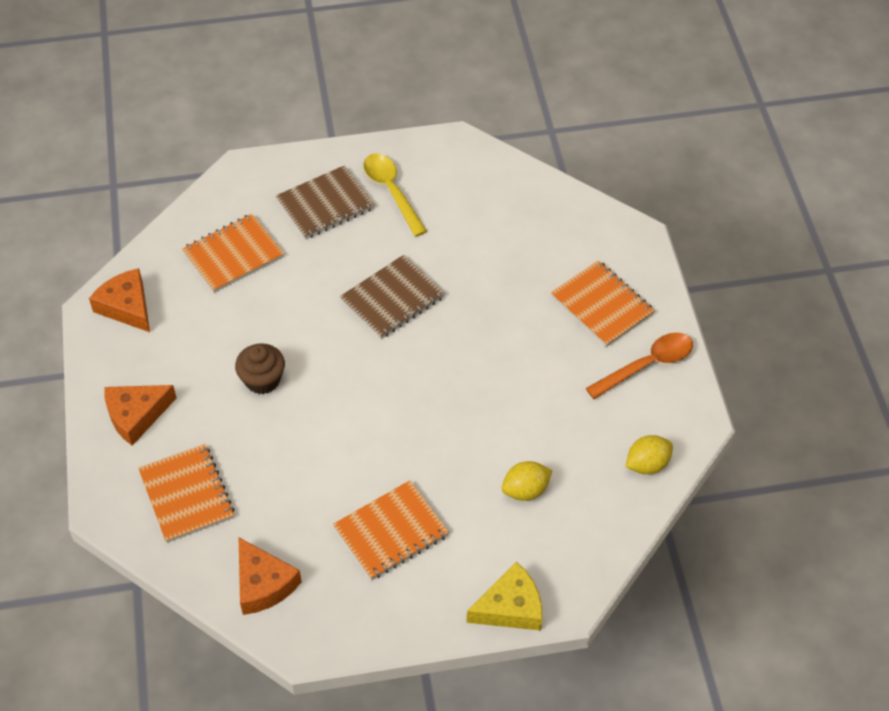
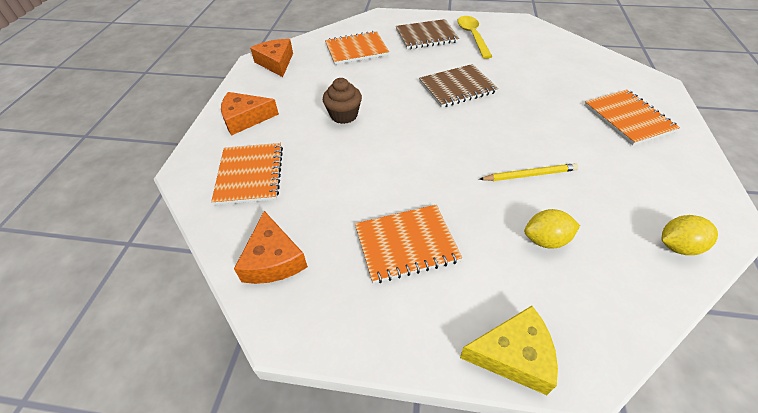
camera: 20 degrees right, 5 degrees down
orange spoon [586,333,693,399] -> none
none -> yellow pencil [479,163,578,181]

